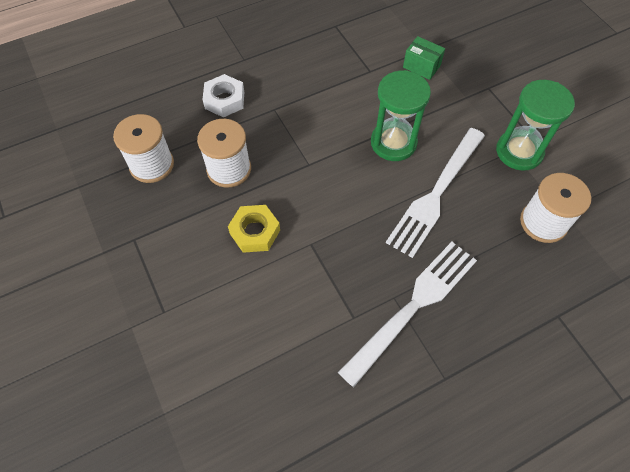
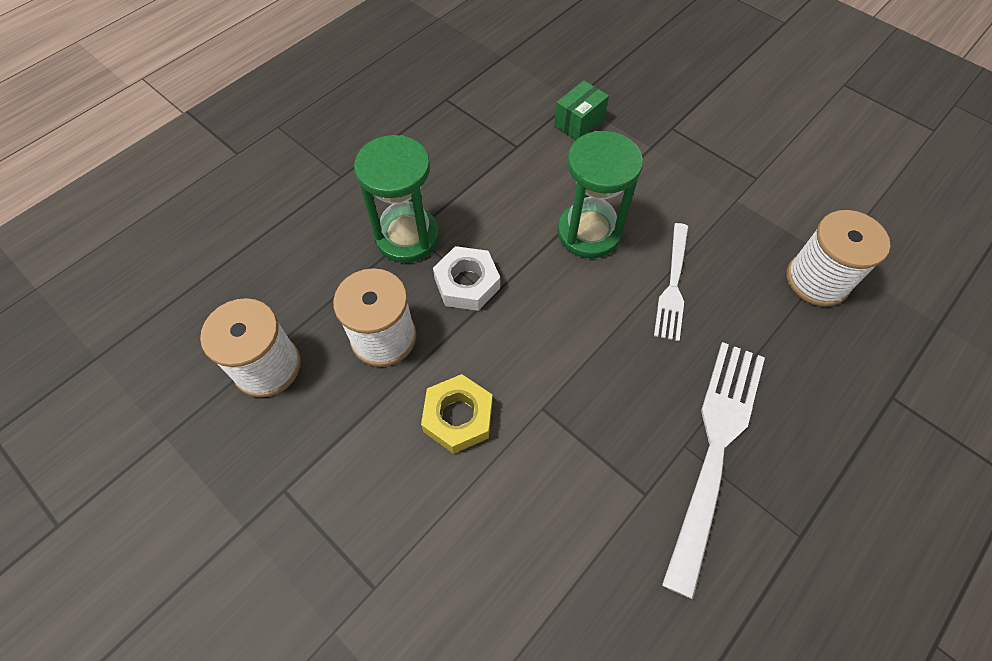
camera: 20 degrees left, 0 degrees up
white nut [202,74,244,117] -> white nut moved to [433,246,500,311]
white fork [386,128,485,258] -> white fork [654,223,688,341], size x0.60
green box [403,36,445,80] -> green box turned 60 degrees counterclockwise [554,81,609,140]
green hourglass [496,80,575,171] -> green hourglass moved to [354,135,439,263]

